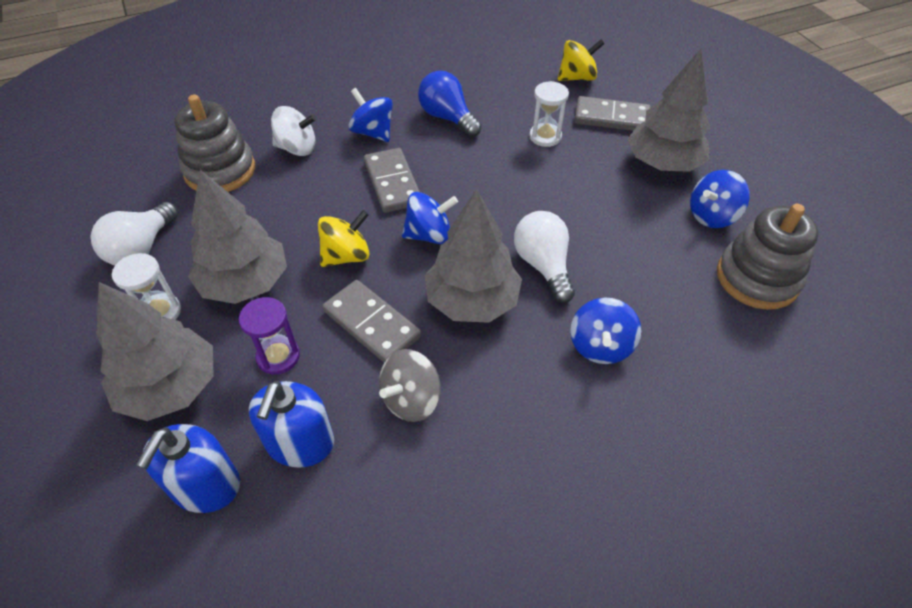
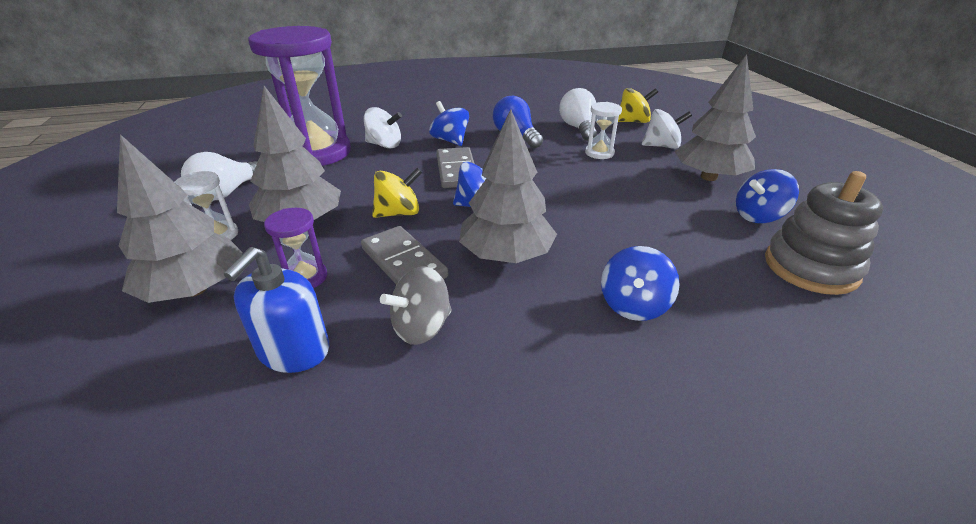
camera: 10 degrees right, 15 degrees down
blue soap dispenser [136,424,240,513] -> none
grey stacking toy [175,95,255,192] -> purple hourglass [248,26,351,166]
white light bulb [514,211,575,303] -> white light bulb moved to [559,88,597,141]
grey domino [574,96,651,131] -> white spinning top [642,109,692,149]

